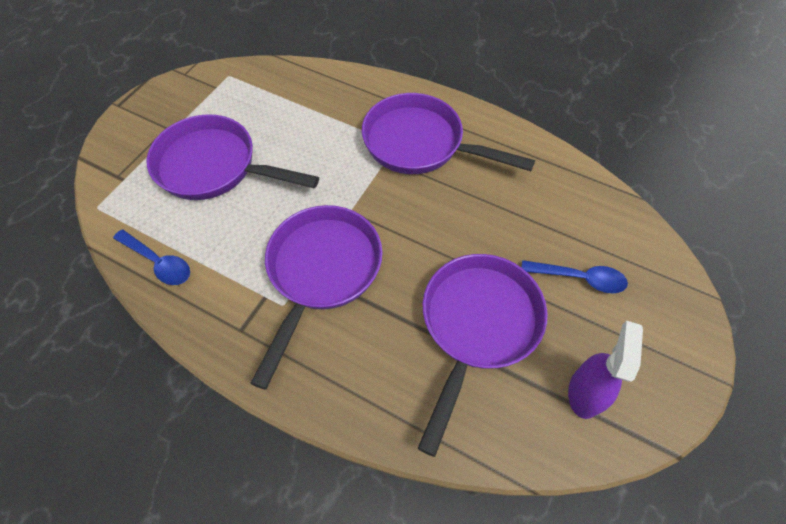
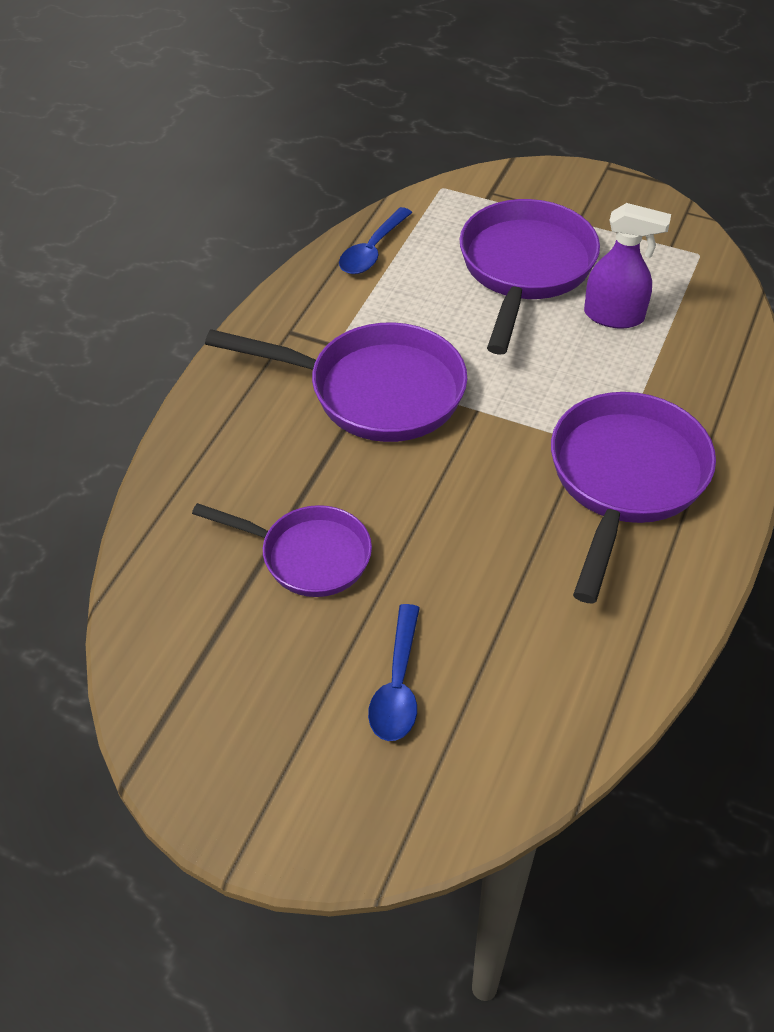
camera: 85 degrees right, 10 degrees down
purple pan [418,254,547,457] -> purple pan [192,503,372,597], size x0.63
purple spray bottle [568,321,643,419] -> purple spray bottle moved to [584,203,671,328]

